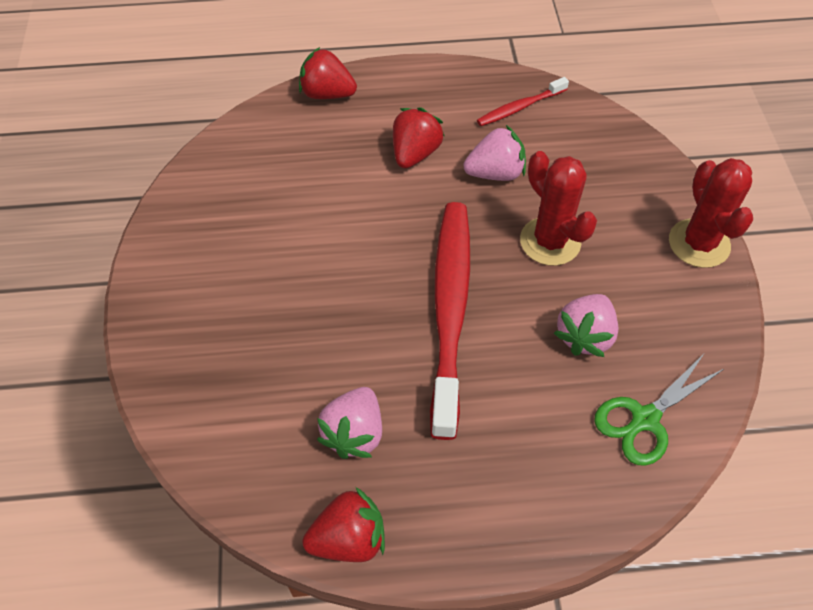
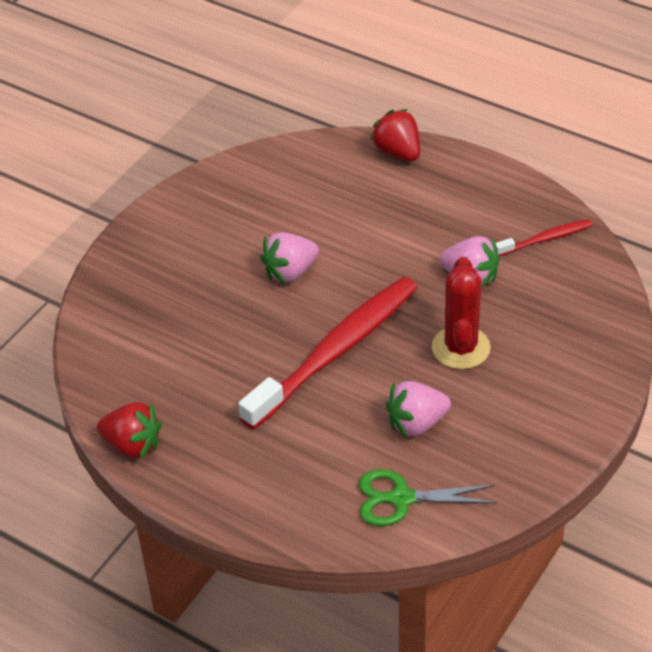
camera: 40 degrees right, 10 degrees down
pink strawberry [317,387,382,459] -> pink strawberry moved to [260,232,319,283]
red strawberry [393,108,445,169] -> none
red toothbrush [477,77,569,126] -> red toothbrush turned 150 degrees clockwise [496,219,593,256]
red cactus [669,158,753,268] -> none

